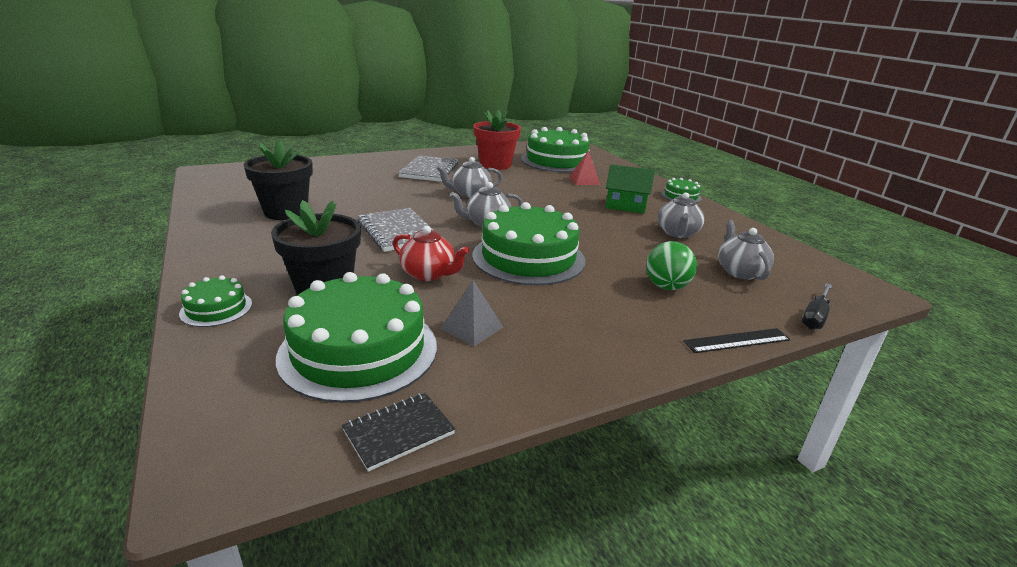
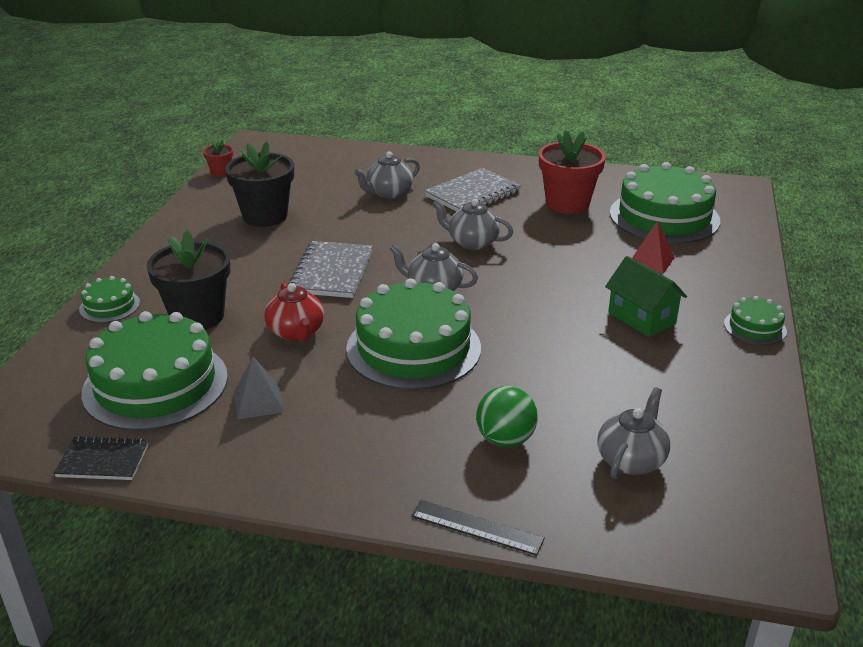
camera: 40 degrees right, 5 degrees up
grey teapot [658,192,704,238] -> grey teapot moved to [354,151,420,198]
black screwdriver [802,284,832,330] -> none
none -> red flower pot [203,140,233,177]

